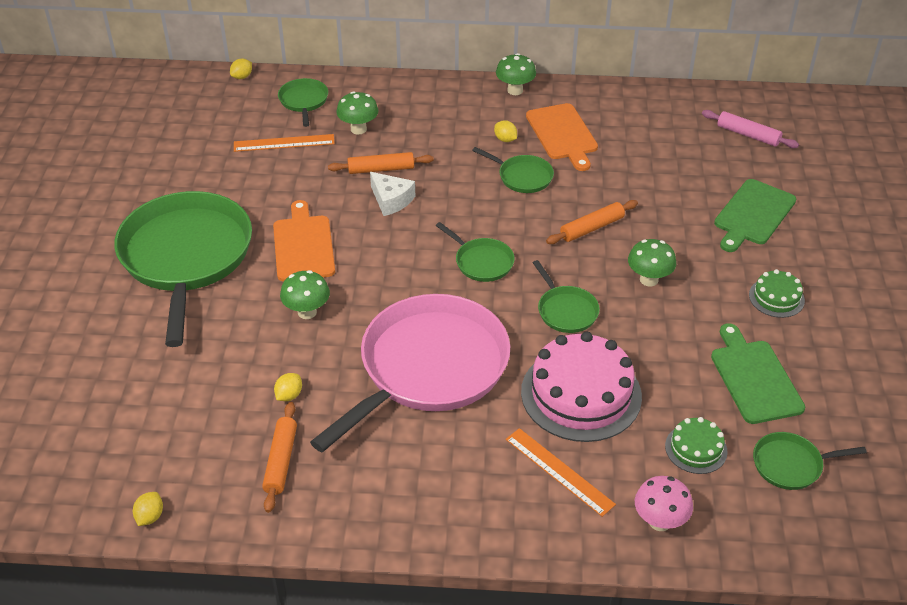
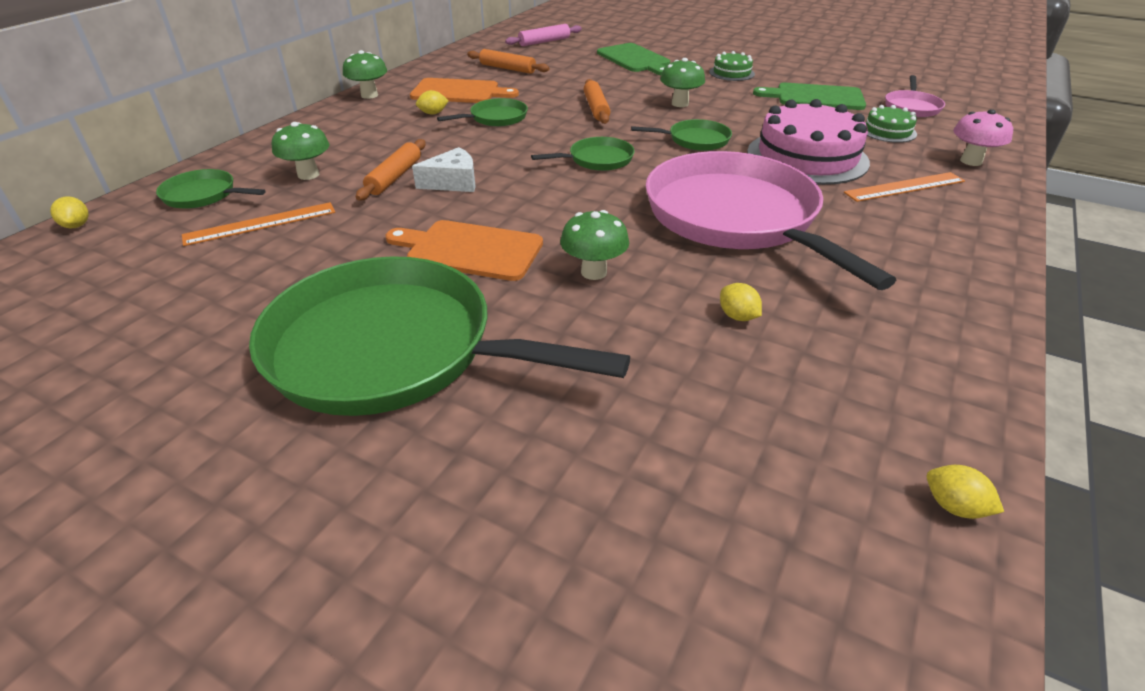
camera: 65 degrees left, 5 degrees down
orange ruler [234,134,335,152] -> orange ruler turned 45 degrees clockwise [182,202,335,246]
orange rolling pin [262,402,297,513] -> orange rolling pin moved to [467,49,549,74]
green pan [753,432,867,490] -> pink pan [885,75,945,117]

